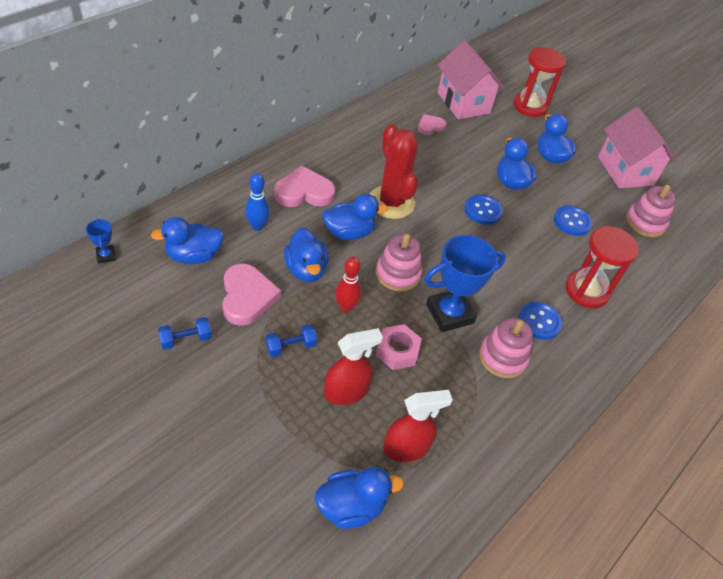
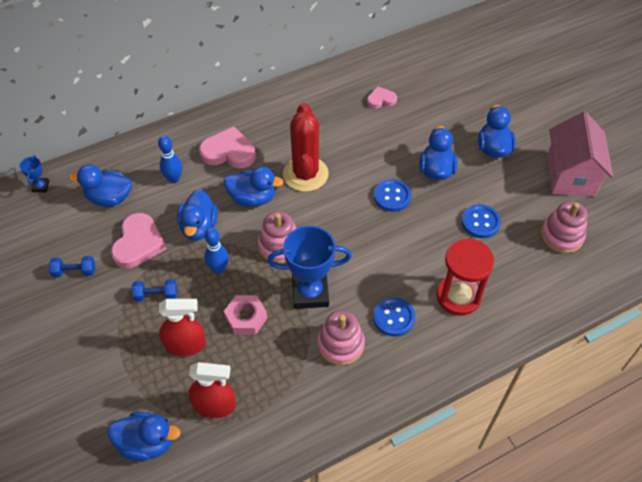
camera: 25 degrees right, 5 degrees up
red bowling pin [335,257,362,313] -> blue bowling pin [204,228,229,274]
pink house [438,40,505,119] -> none
red hourglass [513,47,566,117] -> none

